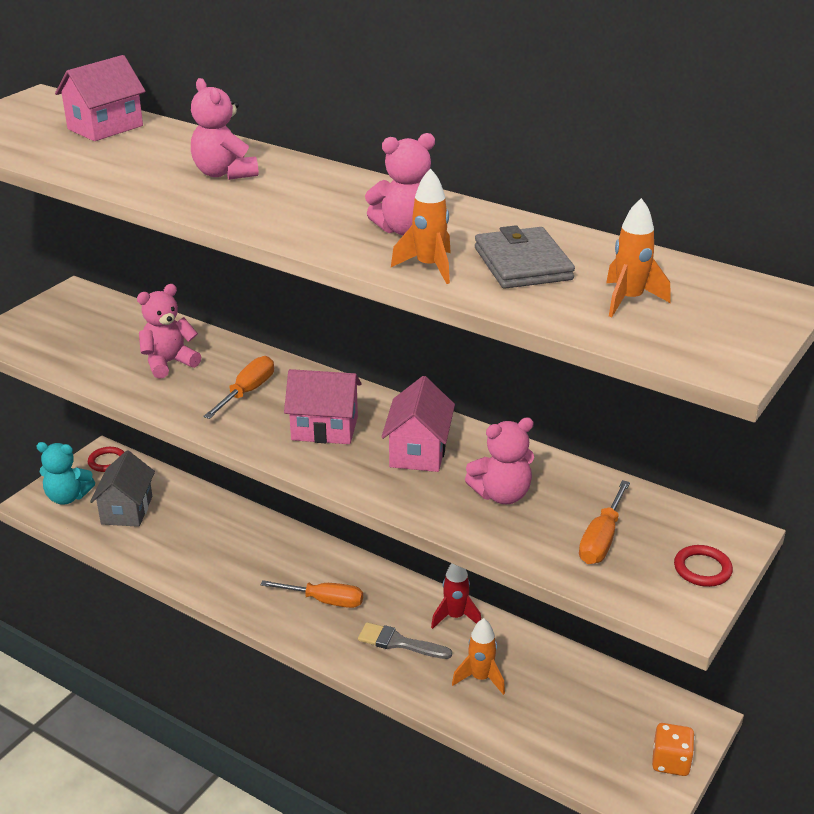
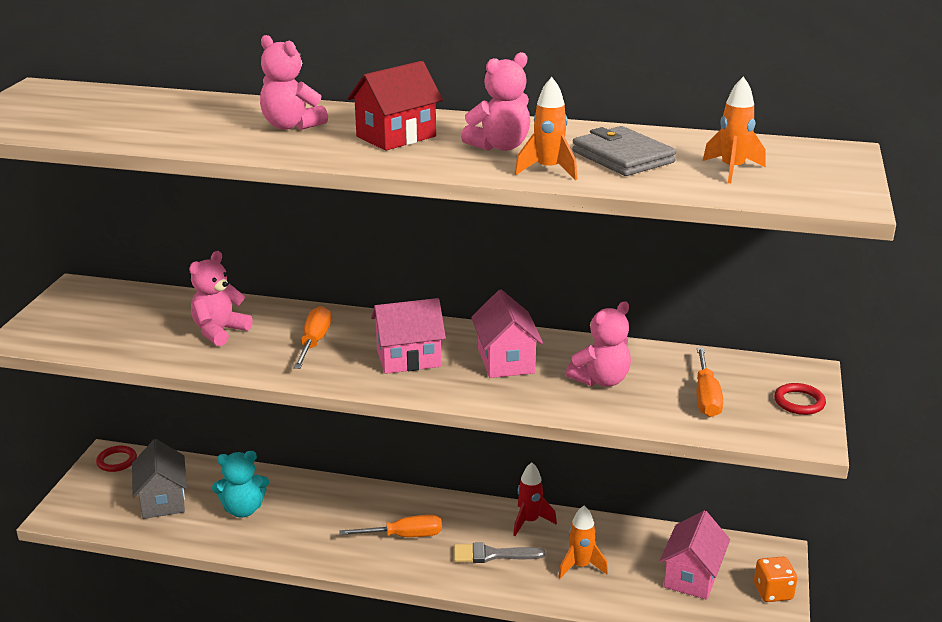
camera: 20 degrees left, 5 degrees down
turquoise teddy bear [36,442,95,505] -> turquoise teddy bear moved to [212,451,269,517]
pink house [55,55,146,141] -> pink house moved to [659,510,730,600]
none -> red house [347,61,443,151]

